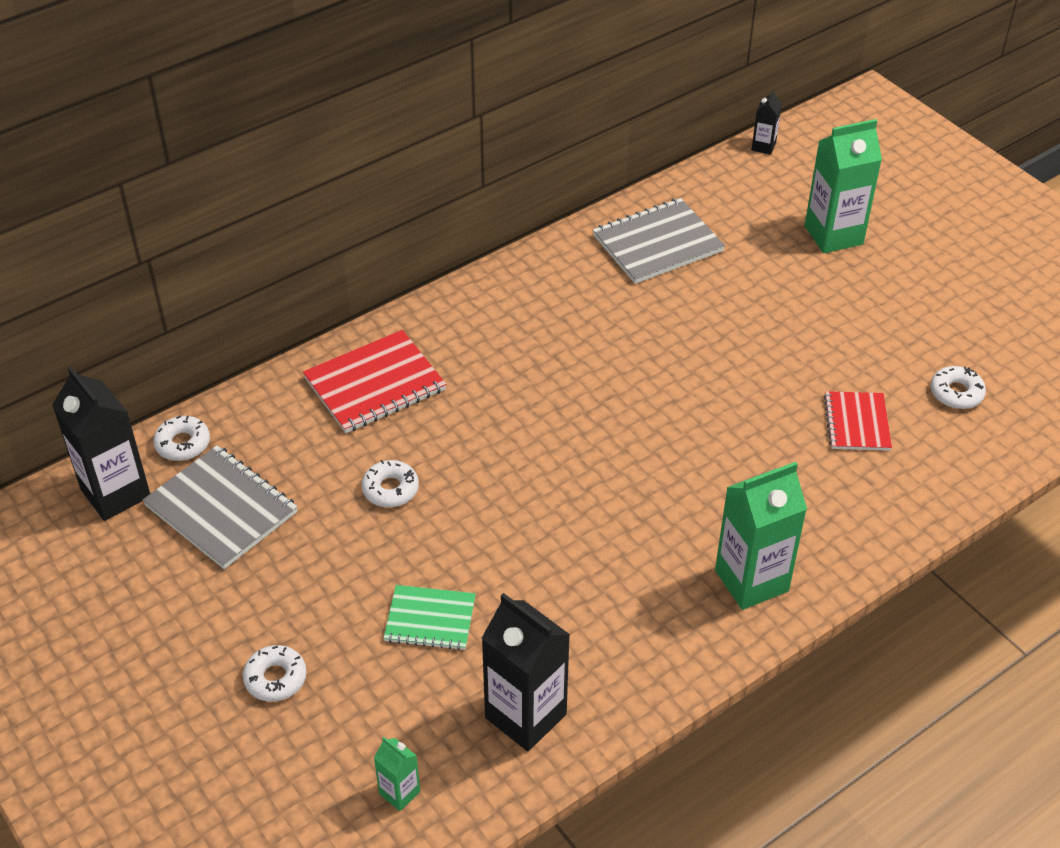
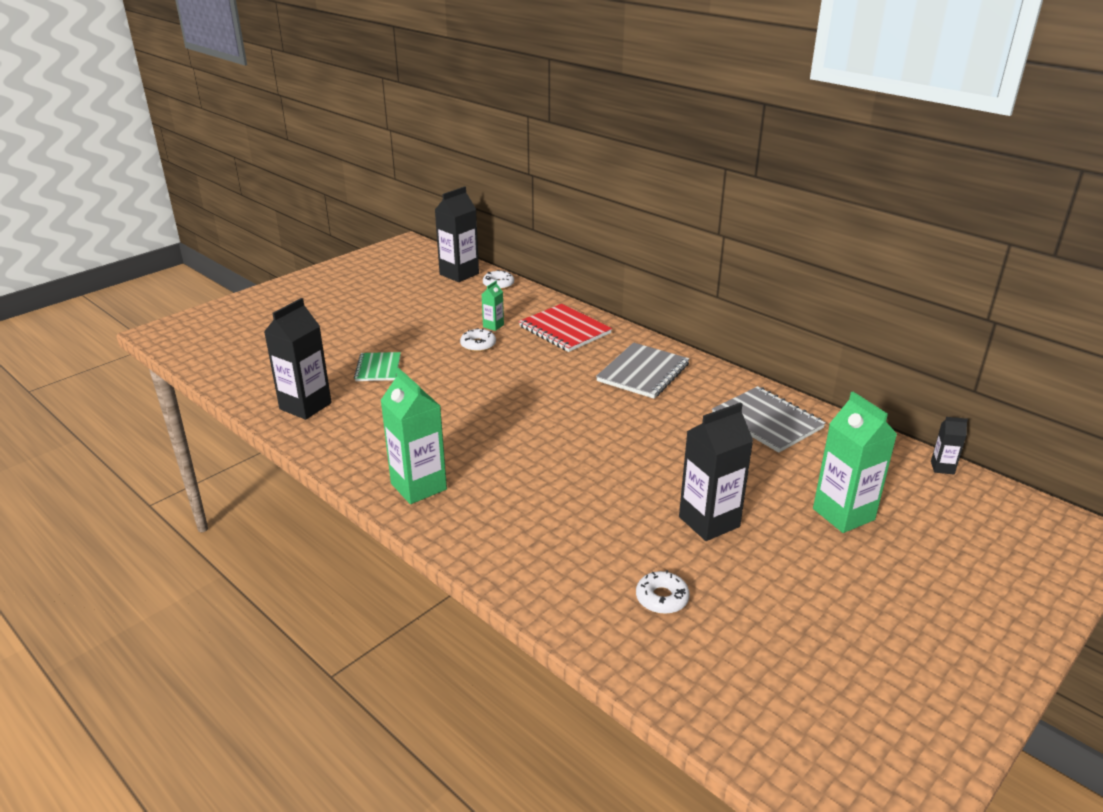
camera: 80 degrees right, 15 degrees down
grey notebook [142,445,298,569] -> grey notebook moved to [596,342,690,399]
white donut [243,645,307,702] -> none
green carton [374,737,420,811] -> green carton moved to [482,281,504,331]
red notebook [824,391,892,451] -> none
none -> black carton [679,402,753,541]

